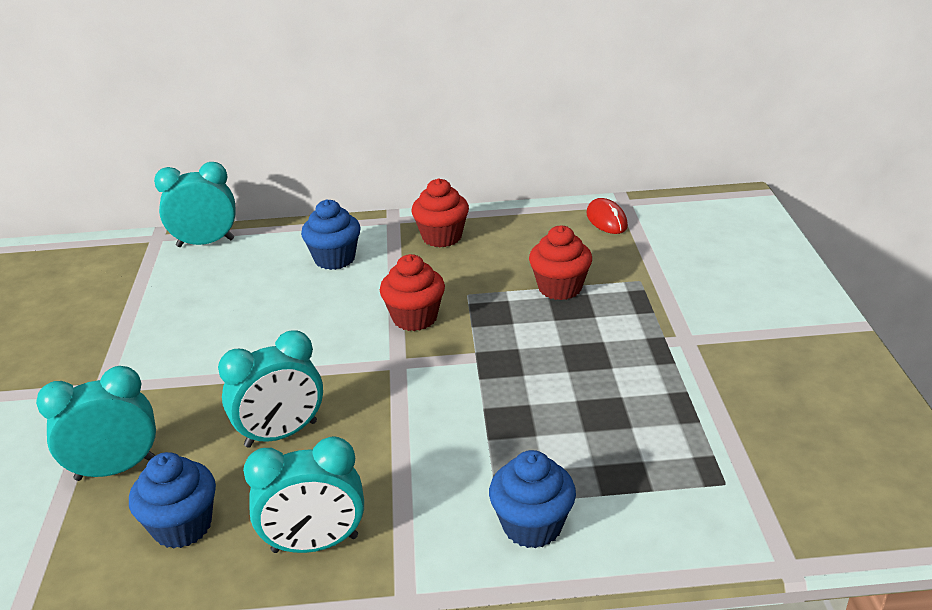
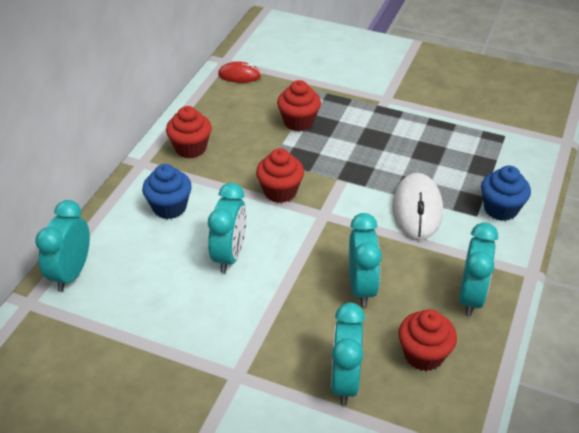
camera: 65 degrees left, 10 degrees up
blue cupcake [129,452,216,549] -> red cupcake [398,309,457,371]
none -> turquoise clock [208,183,247,273]
none -> white mouse [392,173,443,240]

